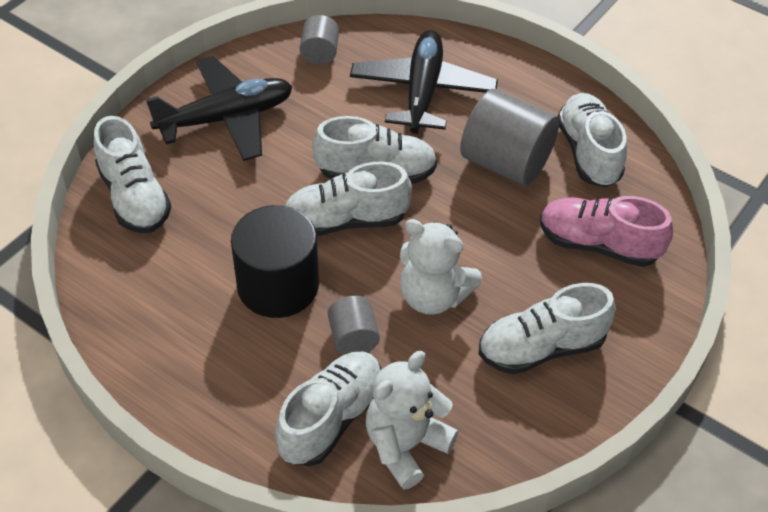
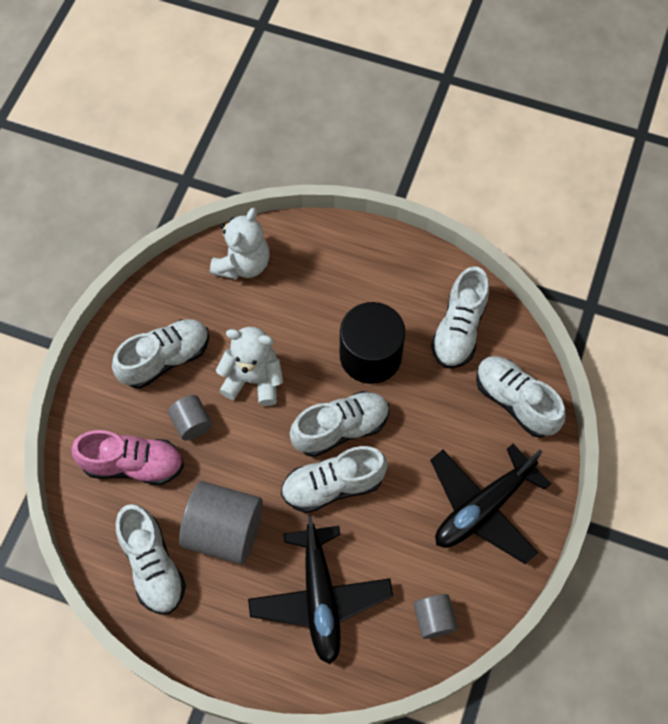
camera: 165 degrees right, 15 degrees up
white shoe [275,351,382,466] -> white shoe moved to [431,266,489,368]
grey cylinder [328,296,380,355] -> grey cylinder moved to [168,395,212,441]

